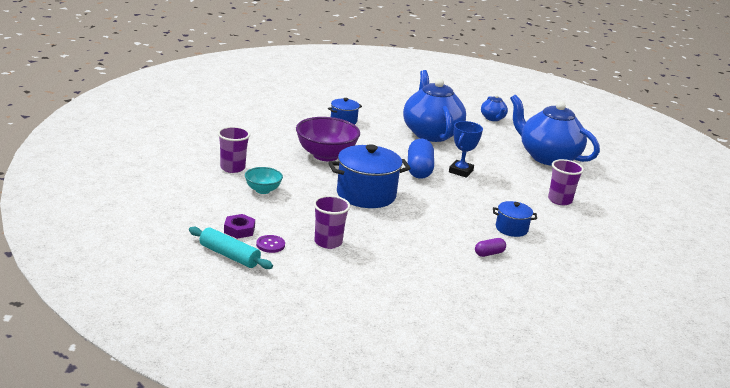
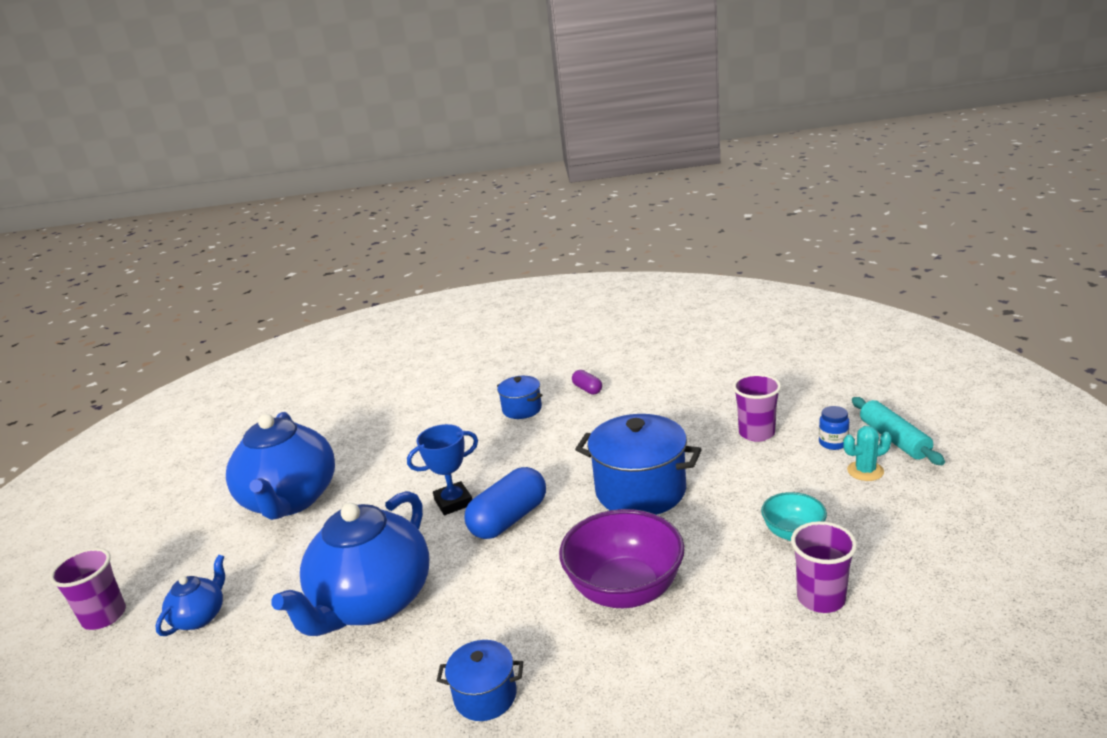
camera: 135 degrees left, 0 degrees up
purple nut [224,214,255,239] -> turquoise cactus [843,426,892,481]
purple button [256,235,285,253] -> blue jar [819,406,849,450]
purple capsule [475,238,506,257] -> purple capsule turned 45 degrees clockwise [572,370,602,395]
purple cup [548,159,584,205] -> purple cup moved to [50,548,126,630]

